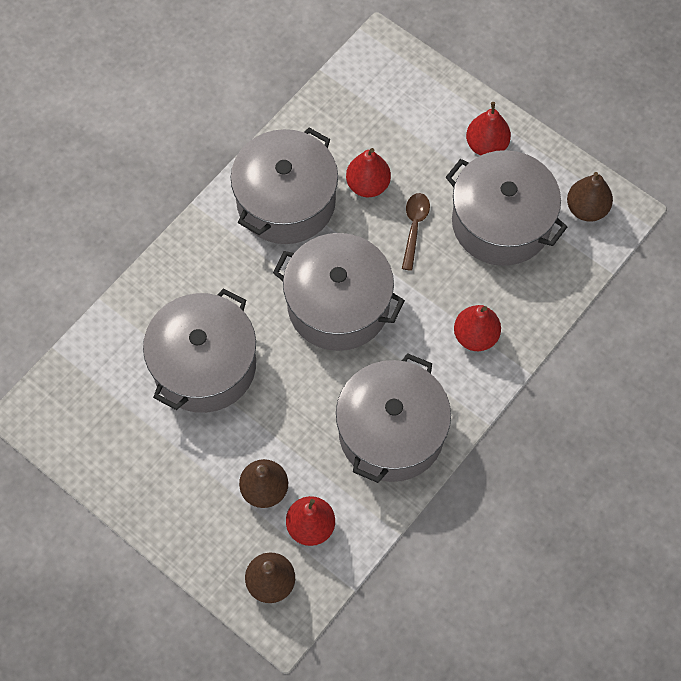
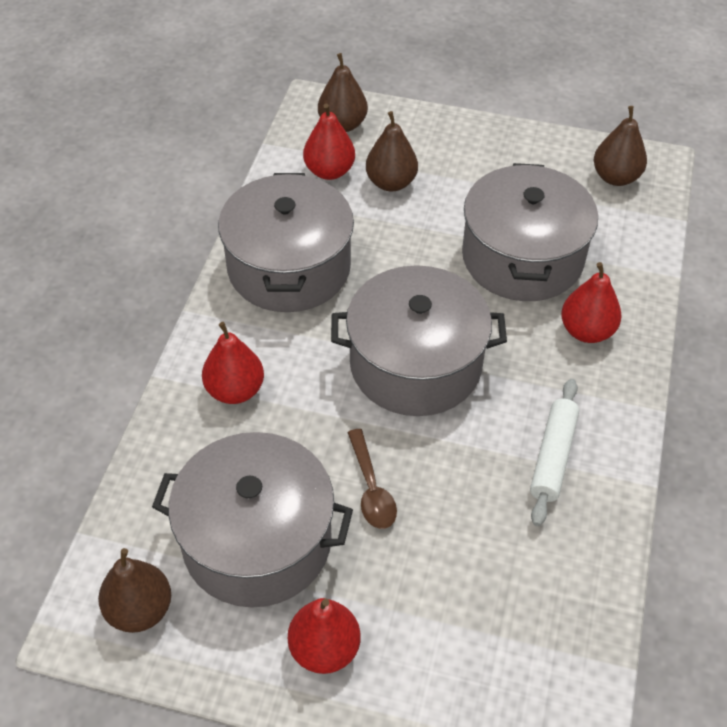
camera: 155 degrees right, 15 degrees down
grey pot [231,128,338,244] -> white rolling pin [530,379,579,526]
red pear [346,148,391,197] -> red pear moved to [561,262,622,343]
none -> brown pear [594,106,647,186]

